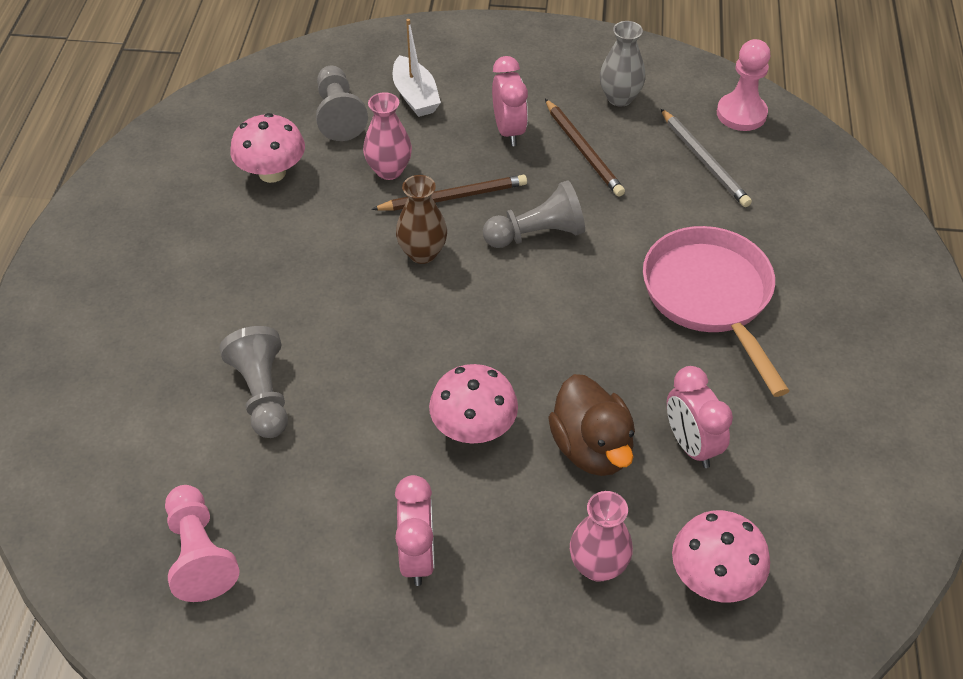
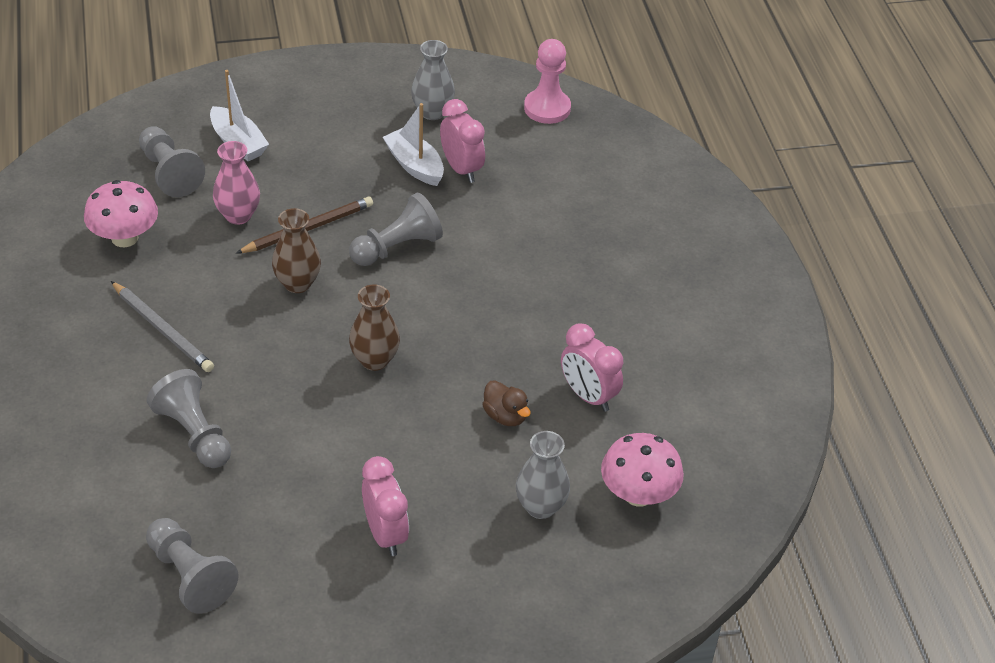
camera: 20 degrees left, 5 degrees down
pink pawn [165,485,239,602] -> grey pawn [146,518,239,613]
pink mushroom [429,364,518,444] -> none
pink clock [492,56,528,146] -> pink clock moved to [440,99,485,183]
brown pencil [545,99,625,197] -> white boat [383,103,444,186]
brown duck [548,374,635,476] -> brown duck [482,380,531,426], size x0.57
pink vase [570,491,633,582] -> grey vase [516,431,570,519]
pink pan [643,226,790,397] -> none
grey pencil [661,109,752,207] -> grey pencil moved to [111,281,214,372]
none -> brown vase [349,284,400,371]

